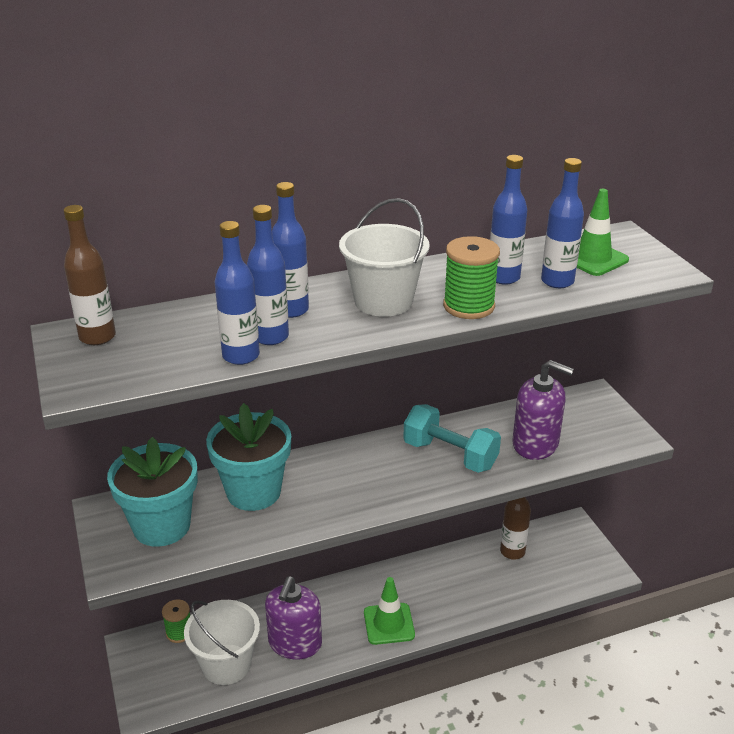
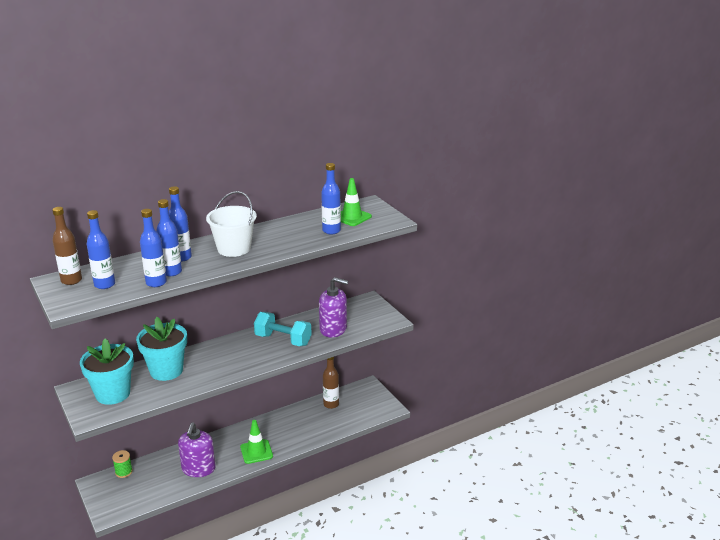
camera: 10 degrees left, 5 degrees down
white bucket [184,600,260,685] -> none
green spool [443,236,500,319] -> none
blue bottle [490,155,527,285] -> blue bottle moved to [87,210,115,289]

